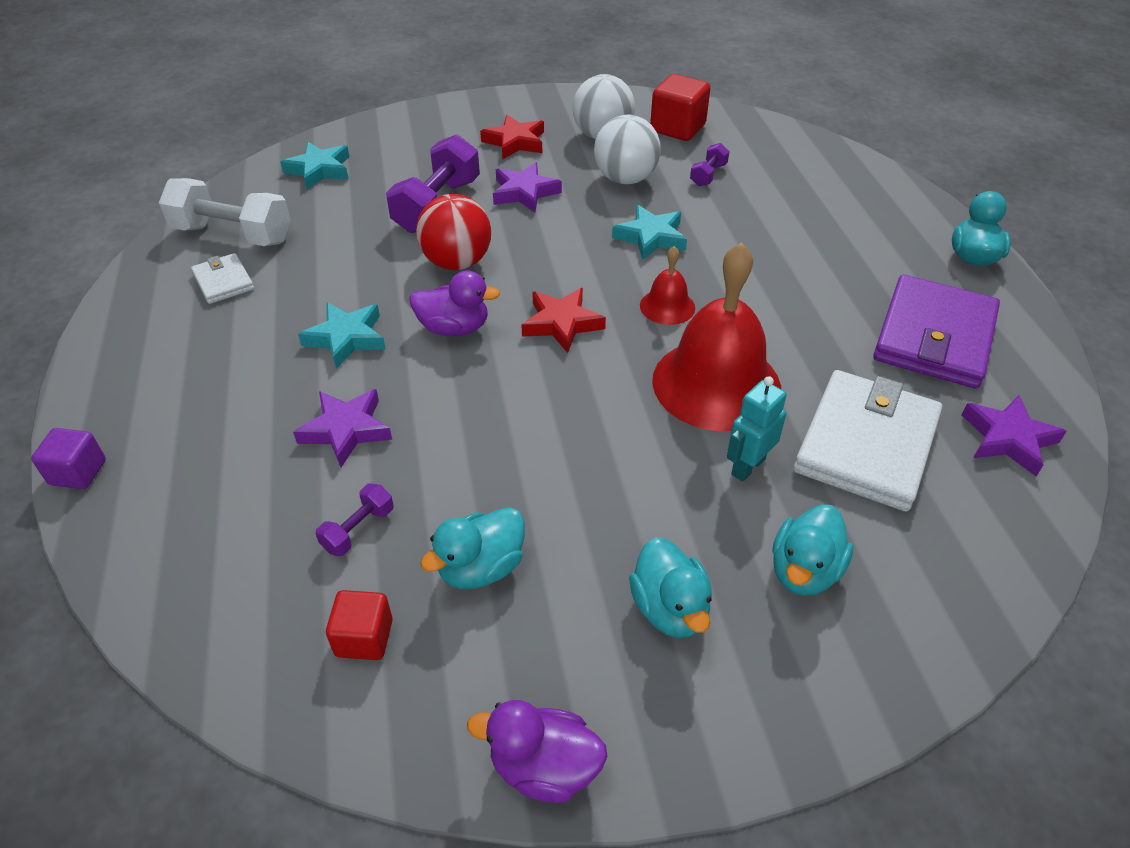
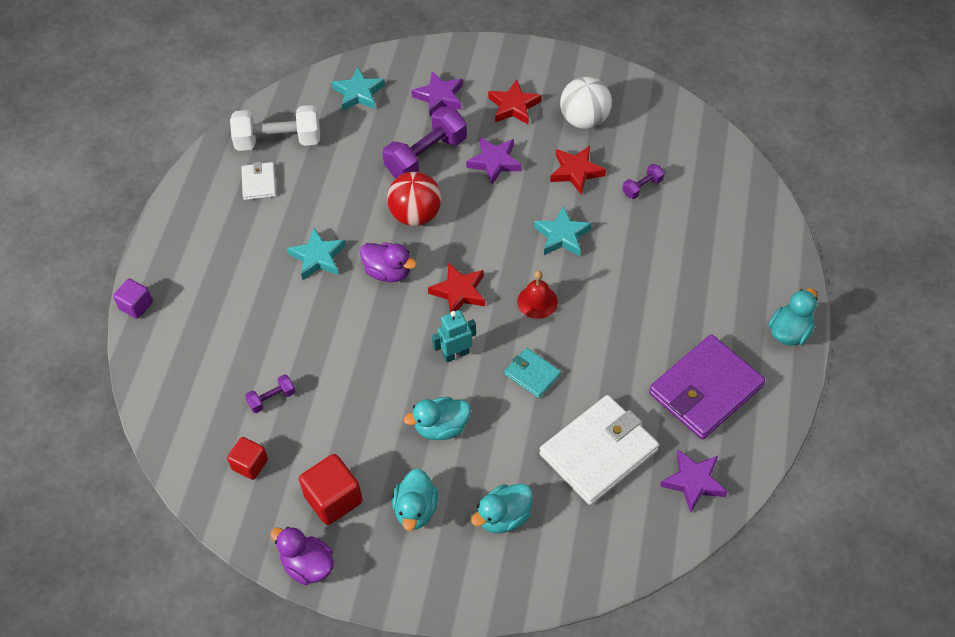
camera: 25 degrees right, 10 degrees up
white dumbbell [159,178,291,246] -> white dumbbell turned 45 degrees counterclockwise [230,105,320,151]
purple star [293,389,392,467] -> purple star moved to [411,71,463,117]
turquoise duck [420,507,525,590] -> turquoise duck moved to [404,397,471,440]
white ball [594,115,661,184] -> red star [550,146,606,194]
red cube [650,74,711,141] -> red cube moved to [299,454,363,525]
red bell [652,242,781,431] -> turquoise wallet [504,348,561,398]
turquoise robot [727,376,787,482] -> turquoise robot moved to [432,310,476,362]

